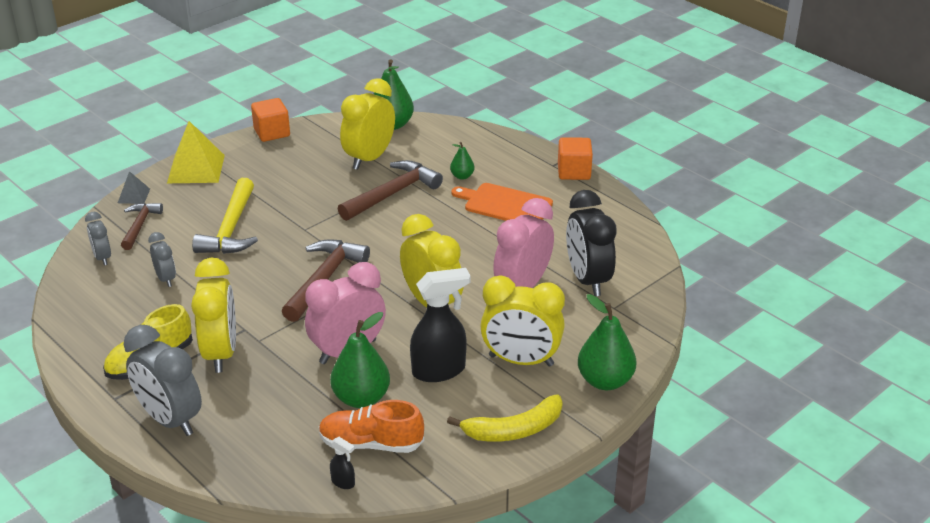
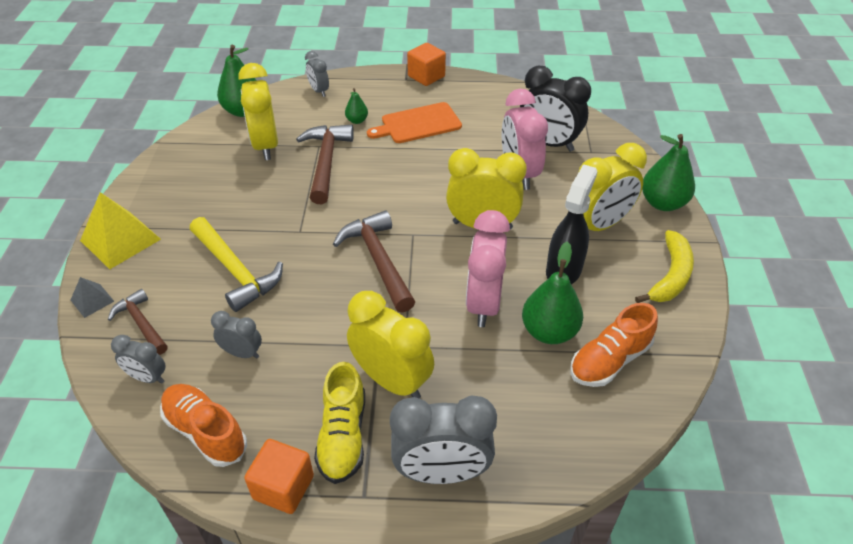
camera: 45 degrees left, 10 degrees up
orange cube [251,98,290,142] -> orange cube moved to [244,439,314,514]
black spray bottle [330,437,355,489] -> none
none -> orange shoe [160,384,247,467]
none -> grey clock [305,51,329,97]

